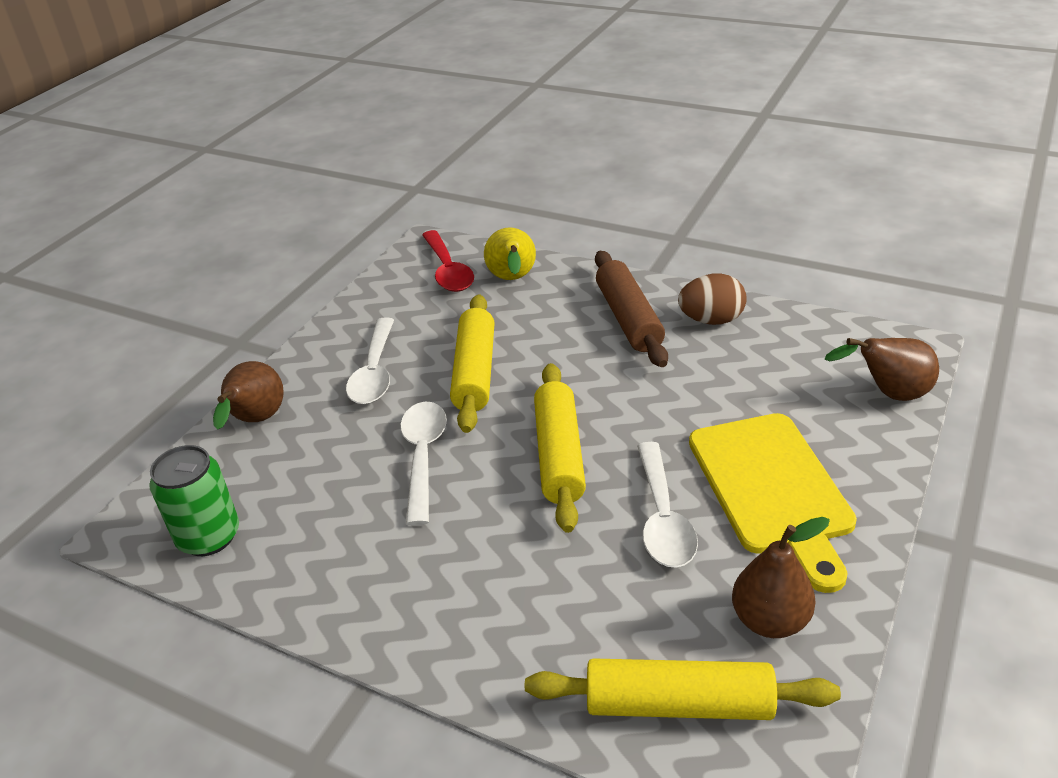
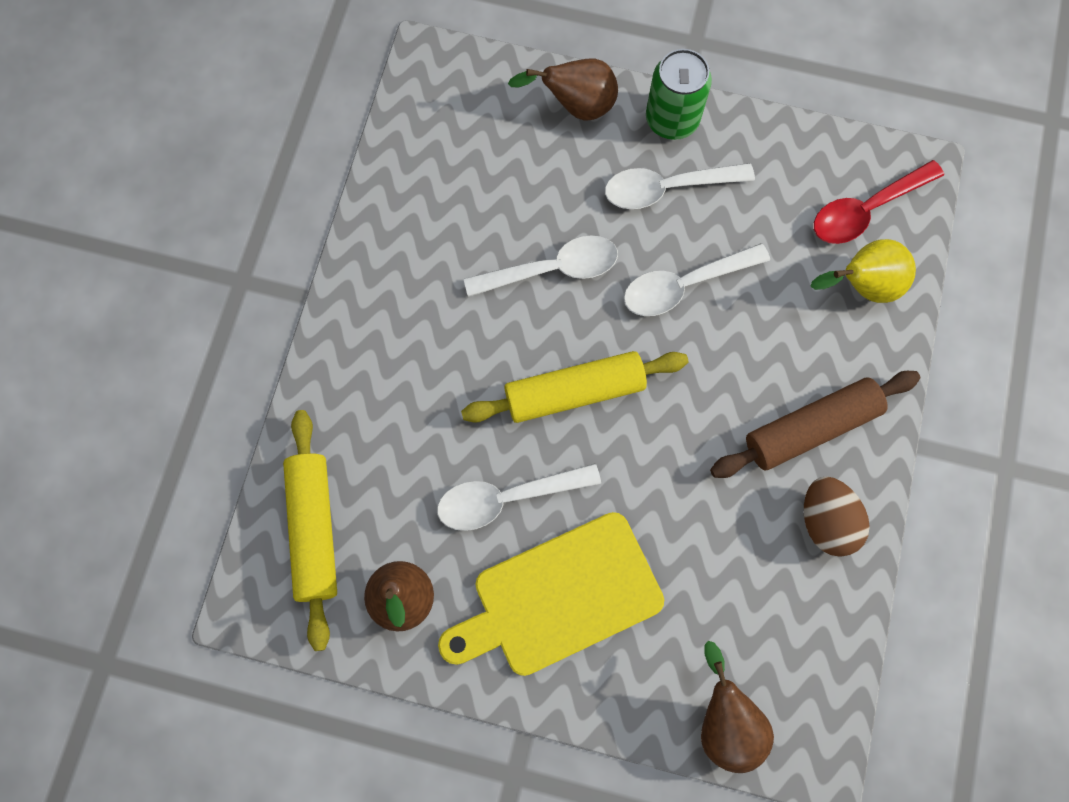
camera: 75 degrees right, 35 degrees up
green can [149,445,239,556] -> green can moved to [646,49,712,140]
yellow rolling pin [450,294,495,433] -> white spoon [624,243,770,316]

